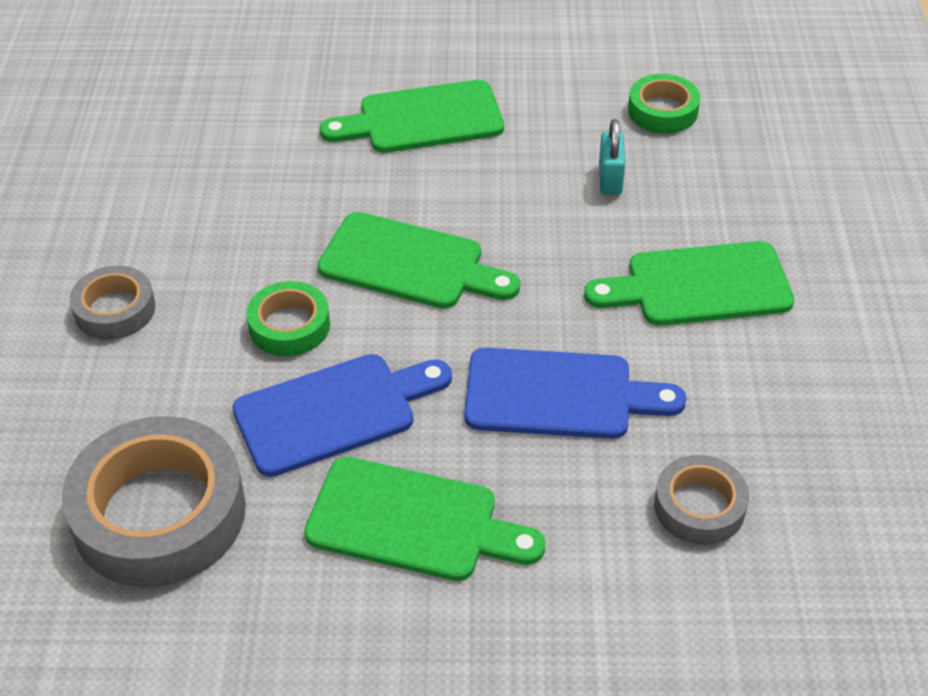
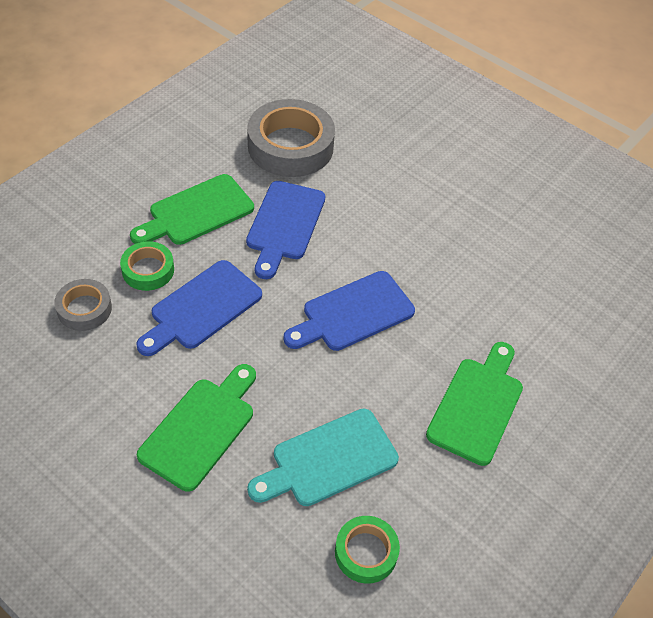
camera: 125 degrees right, 5 degrees up
grey tape [70,266,156,339] -> none
green tape [246,281,330,356] -> green tape moved to [120,241,174,291]
green cutting board [317,212,520,309] -> blue cutting board [283,271,415,351]
turquoise padlock [599,119,625,195] -> turquoise cutting board [247,409,399,506]

